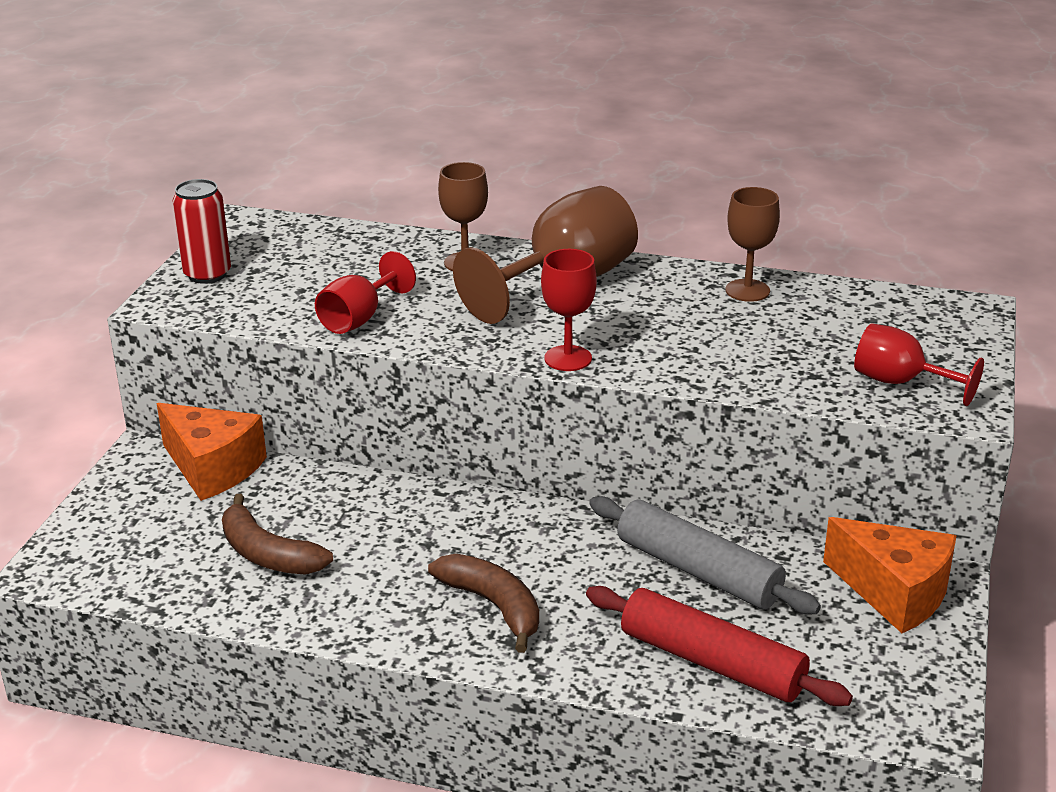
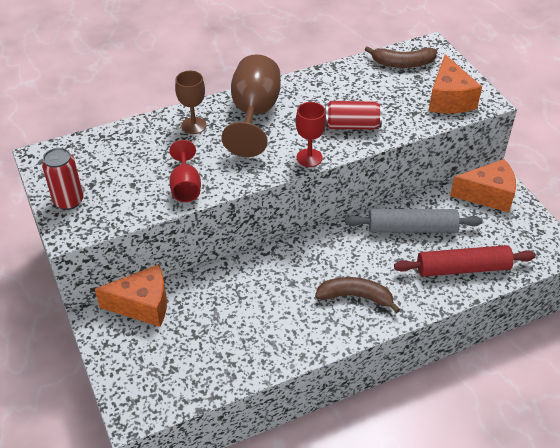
camera: 40 degrees left, 15 degrees up
brown banana [222,494,333,574] -> brown banana moved to [364,46,437,68]
brown goblet [726,187,780,302] -> none
red goblet [854,323,984,406] -> orange cheese [429,54,482,114]
none -> red can [325,101,382,130]

